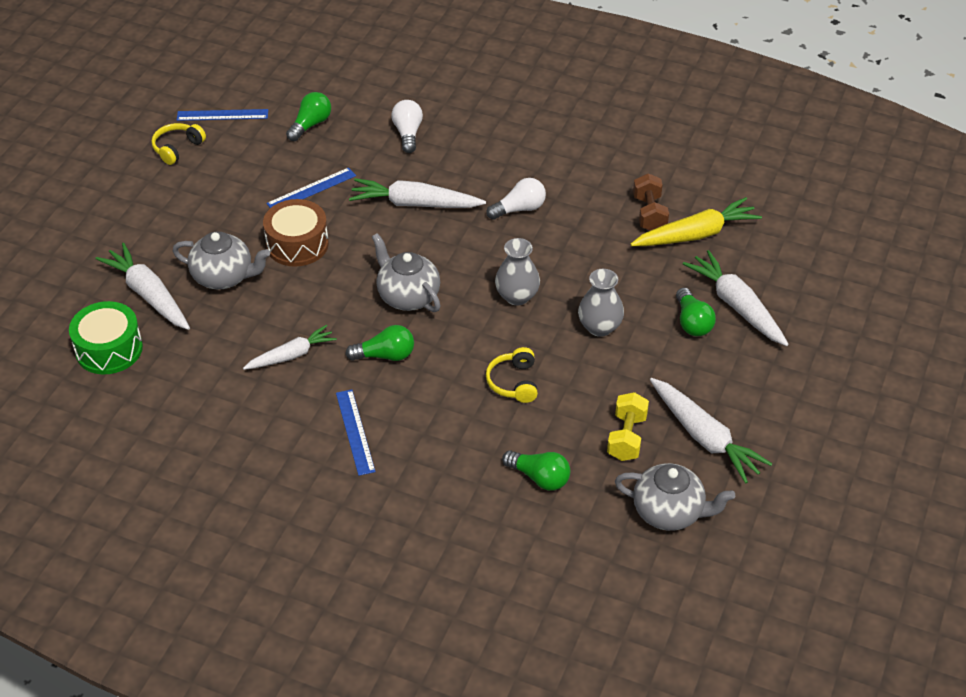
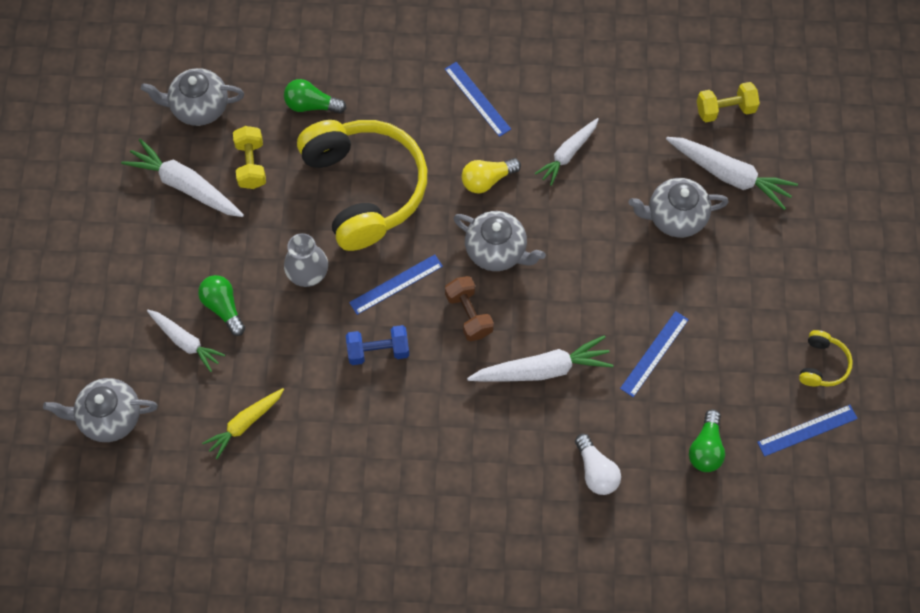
camera: 160 degrees right, 20 degrees up
green drum [69,301,143,374] -> yellow dumbbell [697,82,760,122]
brown drum [263,199,329,267] -> none
green light bulb [345,325,414,361] -> yellow light bulb [462,158,521,193]
white light bulb [486,178,546,220] -> none
yellow headphones [486,347,538,403] -> yellow headphones [297,120,427,251], size x2.46
grey vase [495,238,540,306] -> blue ruler [349,254,443,315]
yellow carrot [630,197,762,246] -> yellow carrot [202,388,284,459], size x0.66
brown dumbbell [633,173,669,231] -> brown dumbbell moved to [445,276,494,341]
white carrot [683,250,789,346] -> white carrot [147,310,225,372], size x0.66
none -> grey teapot [43,378,158,442]
none -> blue dumbbell [346,325,409,365]

